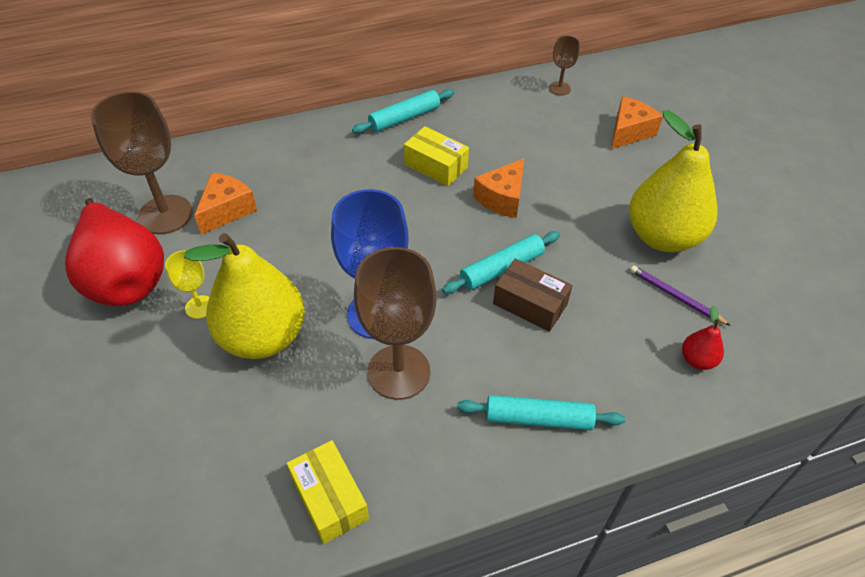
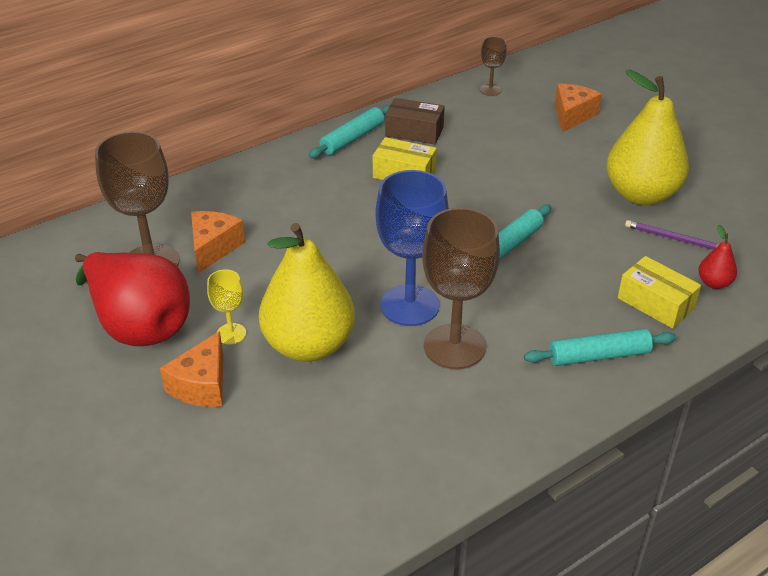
camera: 15 degrees left, 10 degrees down
yellow box [287,440,369,544] -> yellow box moved to [618,256,701,329]
orange cheese [473,158,524,218] -> orange cheese moved to [160,331,223,407]
brown box [493,258,573,332] -> brown box moved to [385,98,445,144]

